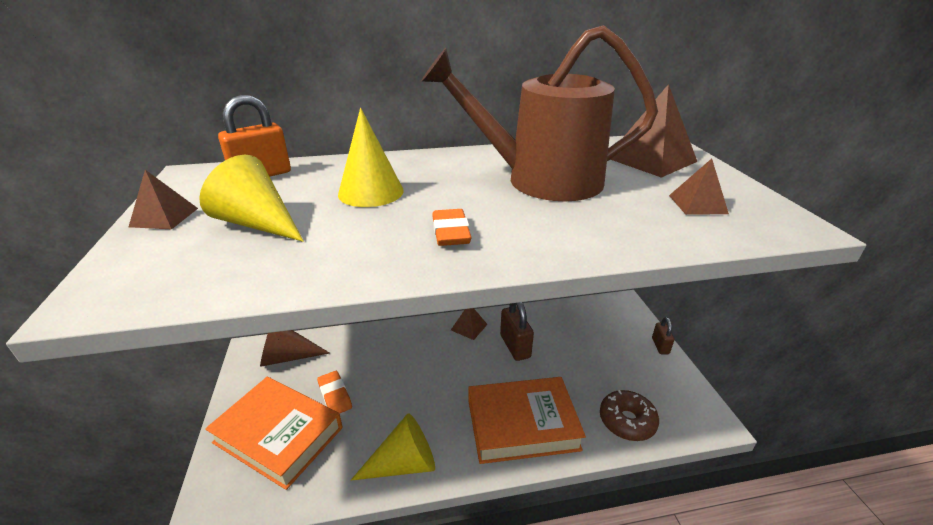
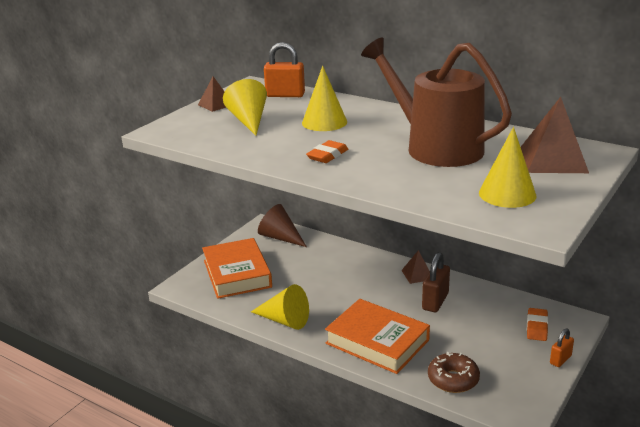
camera: 45 degrees right, 5 degrees down
orange eraser [317,371,352,414] -> orange eraser moved to [527,308,548,341]
brown padlock [652,317,674,354] -> orange padlock [550,328,574,367]
brown pyramid [669,159,729,215] -> yellow cone [479,127,536,208]

